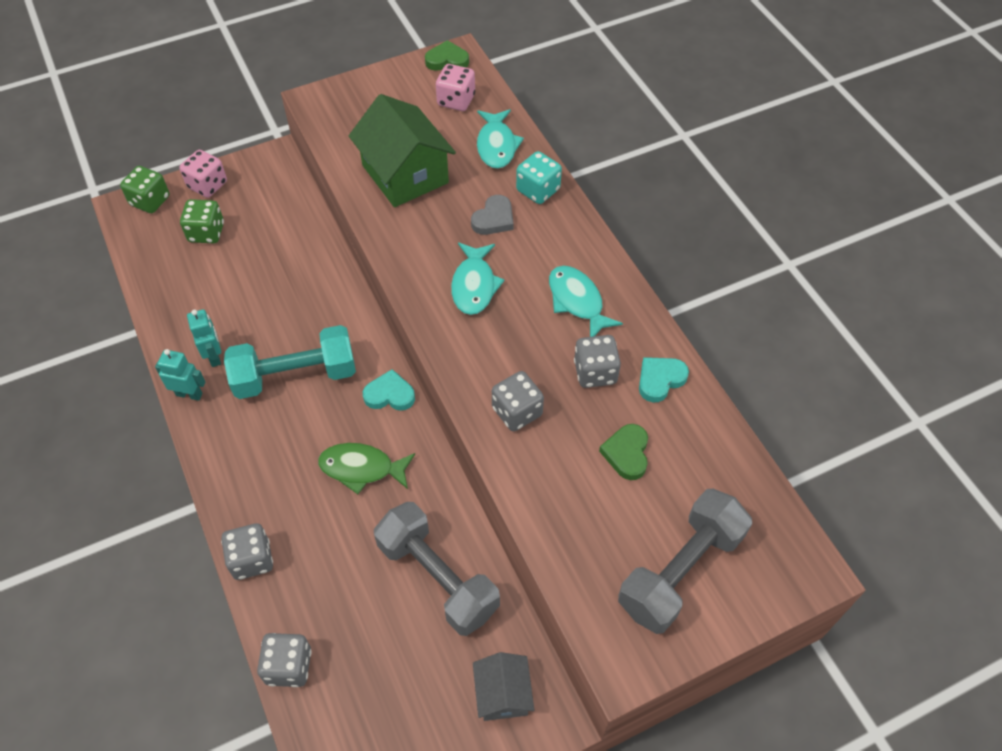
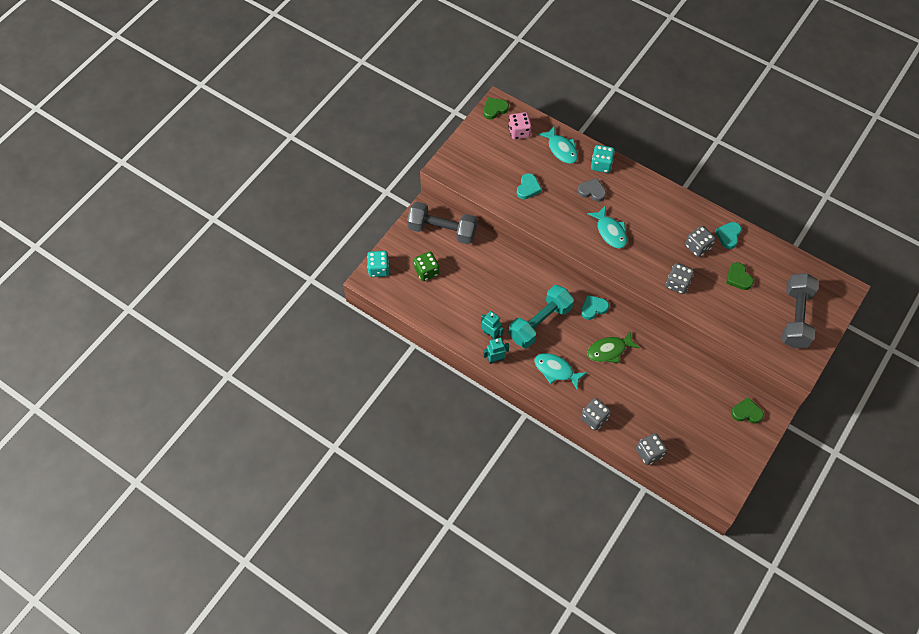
camera: 30 degrees left, 5 degrees up
green dice [120,166,169,213] -> turquoise dice [367,251,389,277]
pink dice [179,150,227,198] -> none
green house [349,94,456,207] -> turquoise heart [517,173,542,199]
grey dumbbell [374,502,500,636] -> grey dumbbell moved to [407,202,477,244]
grey heart [471,195,514,235] -> grey heart turned 75 degrees counterclockwise [577,178,606,202]
grey house [473,652,534,721] -> green heart [731,397,764,423]
turquoise fish [549,266,623,337] -> turquoise fish moved to [534,353,587,390]

